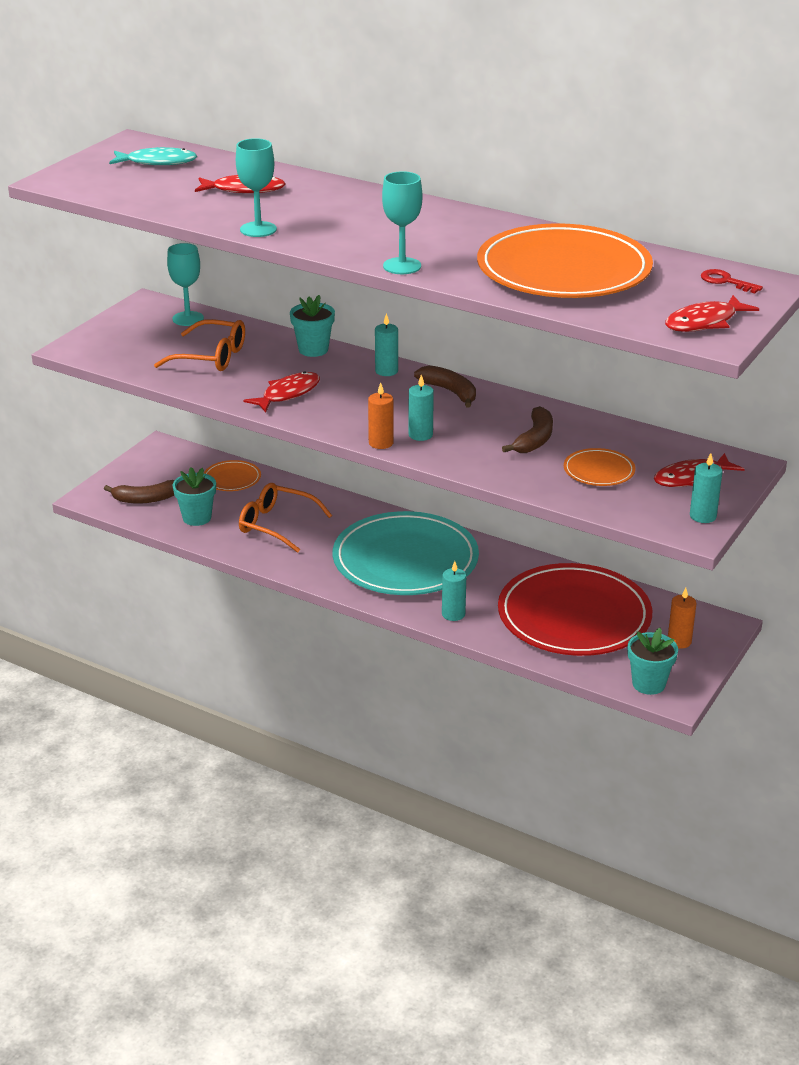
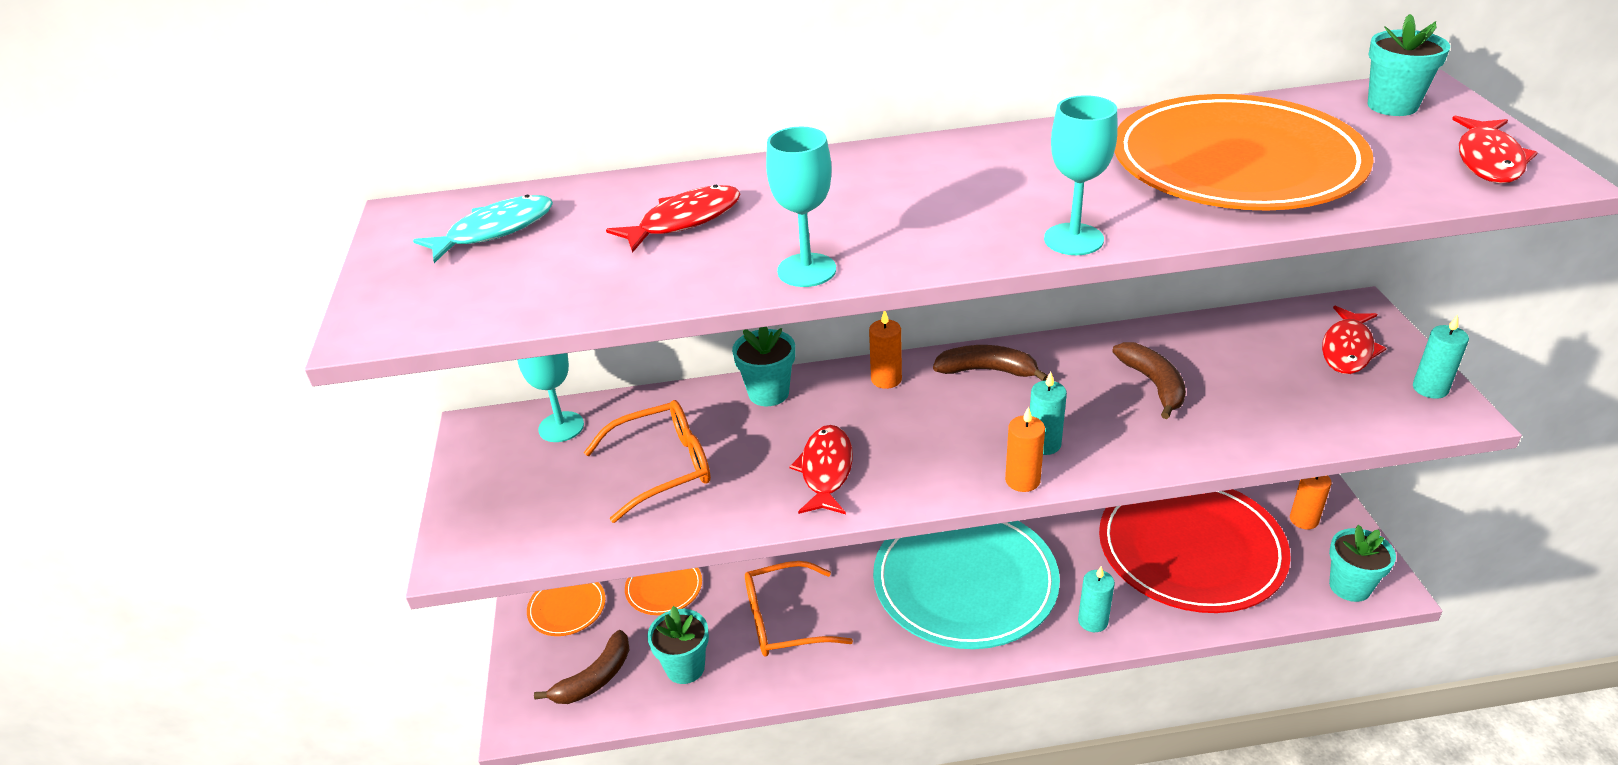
camera: 35 degrees left, 5 degrees up
turquoise candle [375,313,398,376] -> orange candle [869,311,902,389]
orange plate [564,448,635,486] -> orange plate moved to [527,582,606,636]
red key [701,269,763,294] -> turquoise flower pot [1368,14,1450,116]

